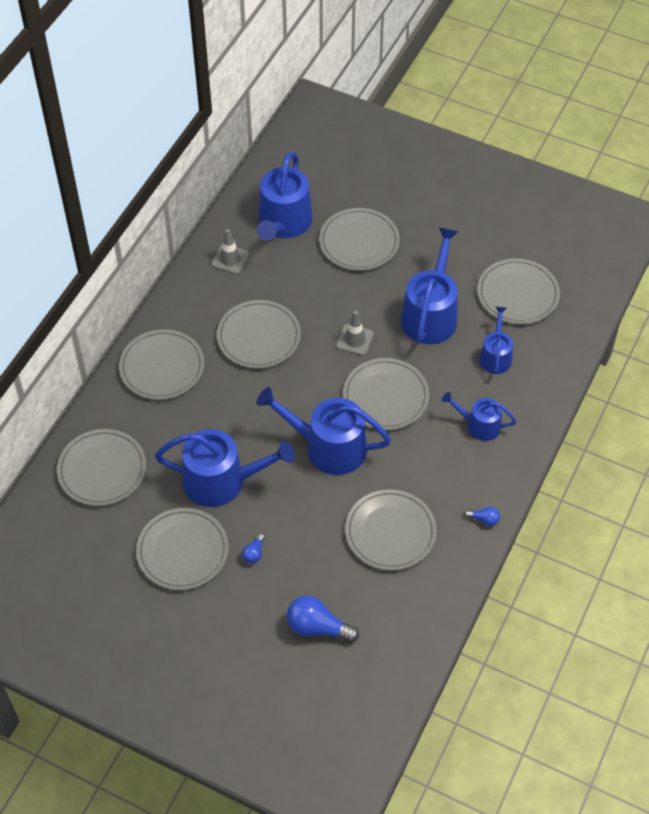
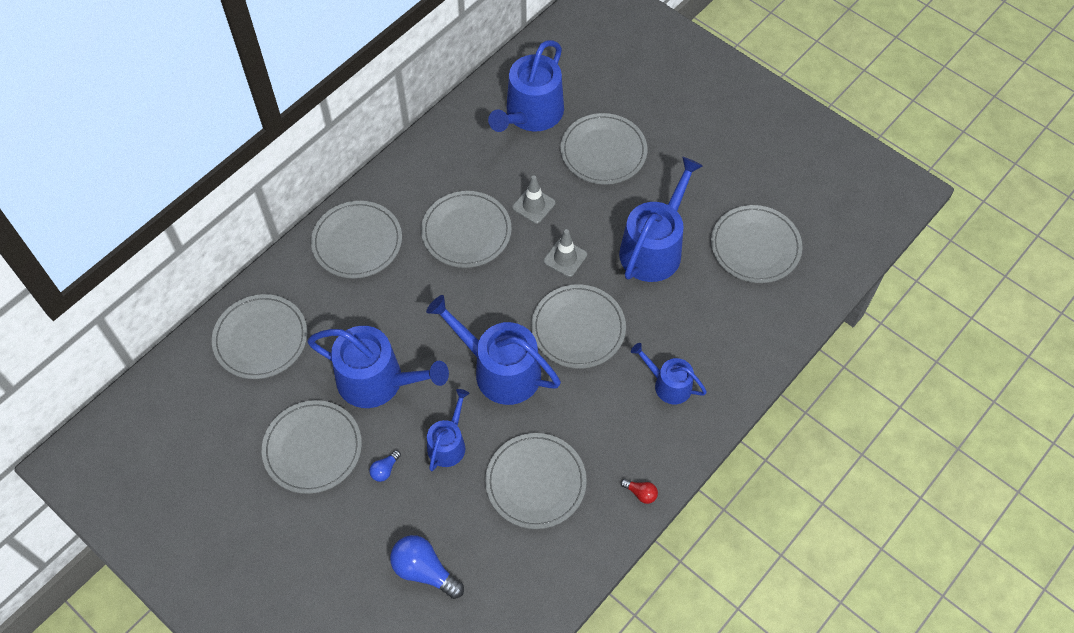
camera: 15 degrees right, 5 degrees up
grey traffic cone [211,229,249,274] -> grey traffic cone moved to [512,175,555,224]
blue light bulb [464,507,500,526] -> red light bulb [621,479,658,504]
blue watering can [479,307,513,374] -> blue watering can moved to [427,389,470,471]

